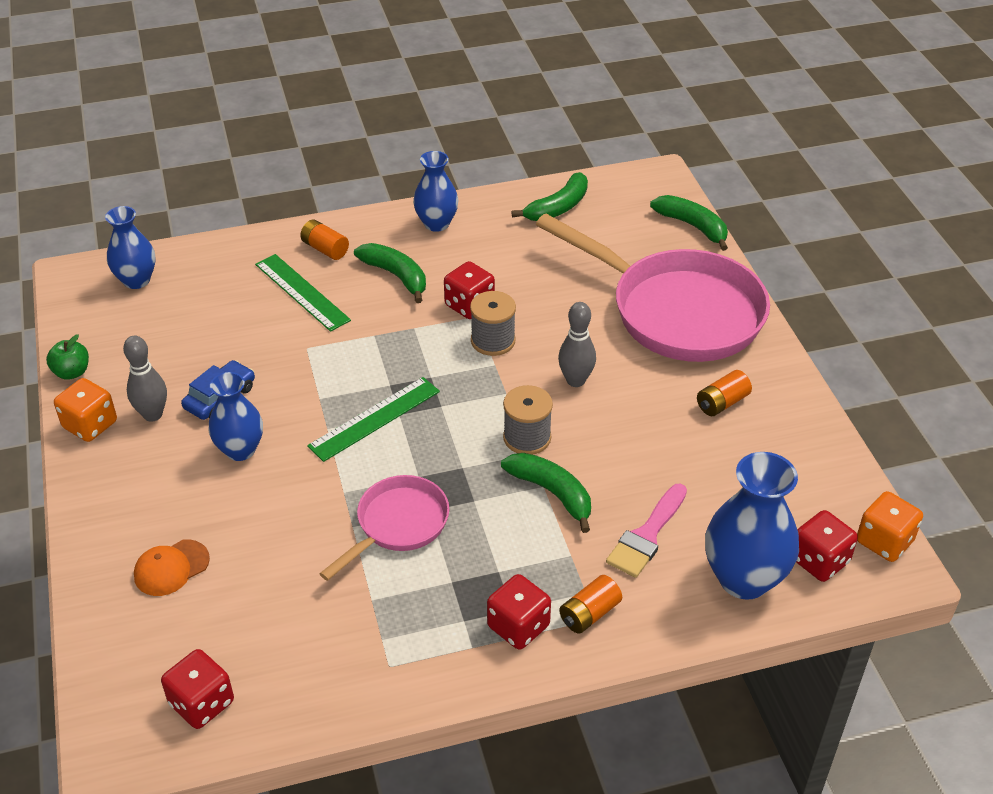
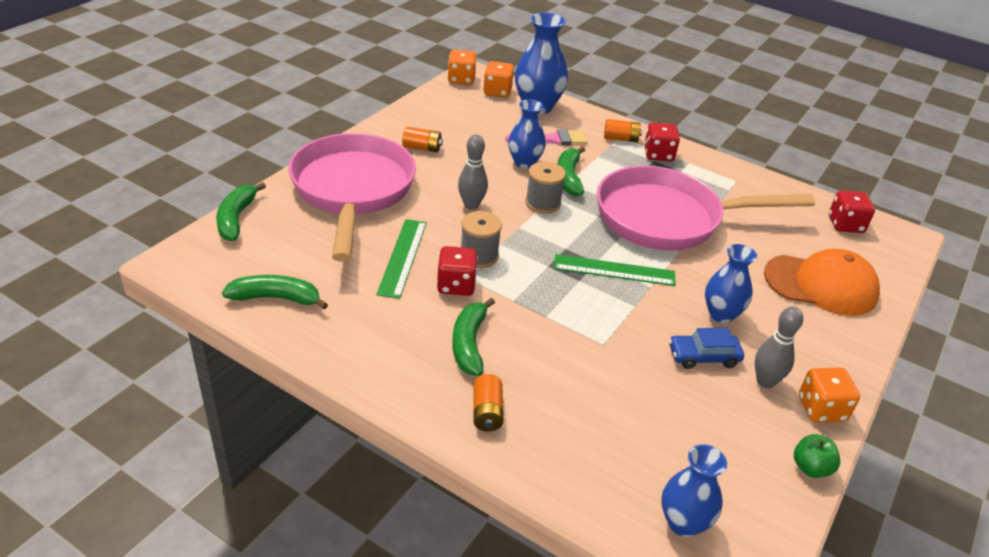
camera: 135 degrees left, 5 degrees down
orange cap [134,539,210,596] -> orange cap [764,249,880,316], size x1.95
green ruler [255,254,351,332] -> green ruler moved to [376,219,427,299]
pink pan [319,475,449,581] -> pink pan [597,166,815,251], size x1.92
blue vase [413,151,459,232] -> blue vase moved to [508,99,546,169]
red dice [796,510,858,582] -> orange dice [483,61,514,98]

